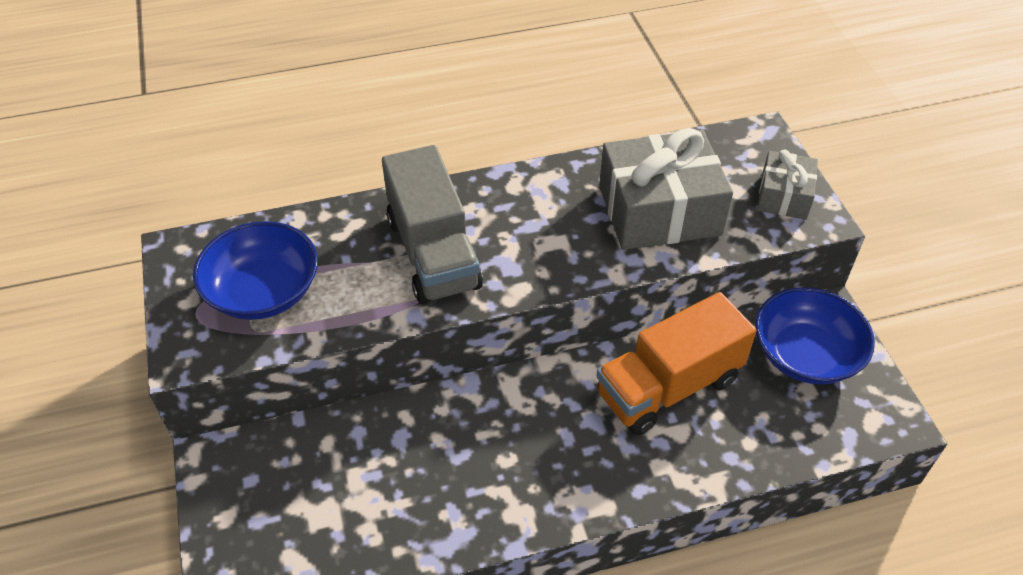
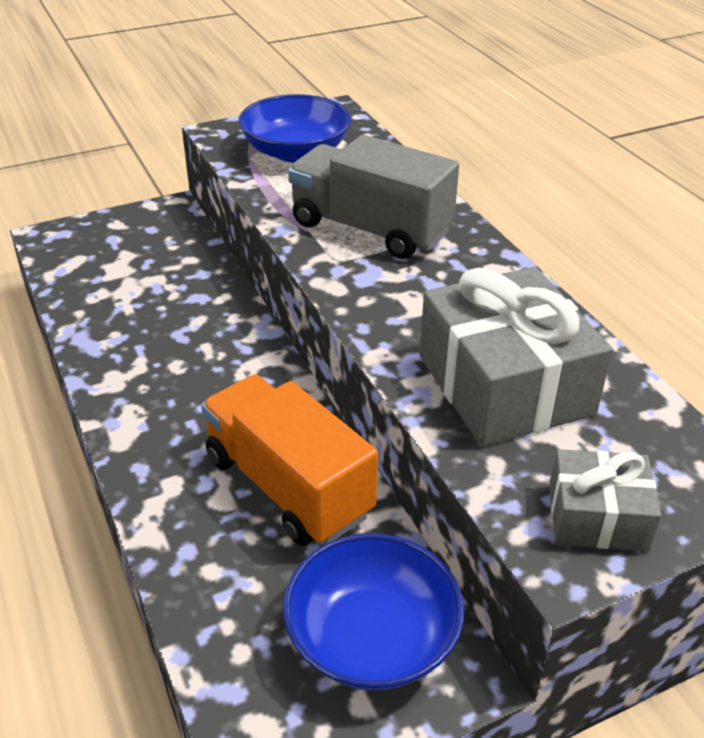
camera: 80 degrees right, 10 degrees down
grey truck [382,145,483,304] -> grey truck turned 60 degrees clockwise [288,135,459,259]

